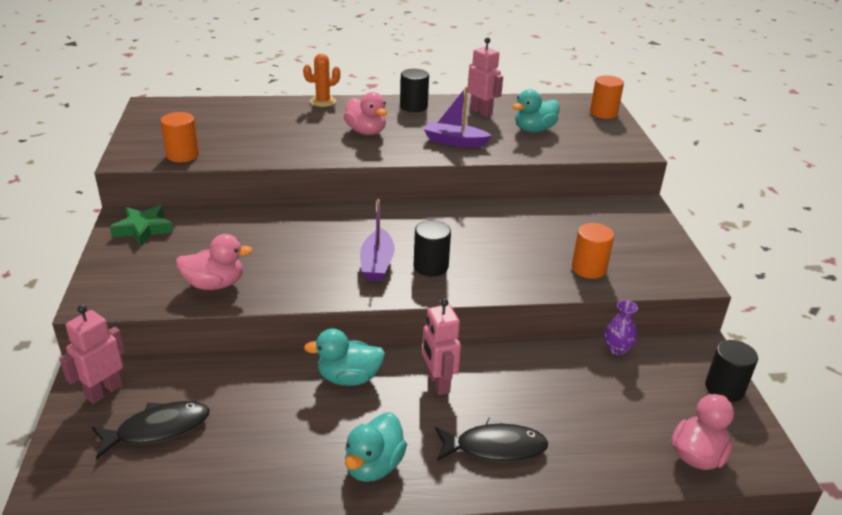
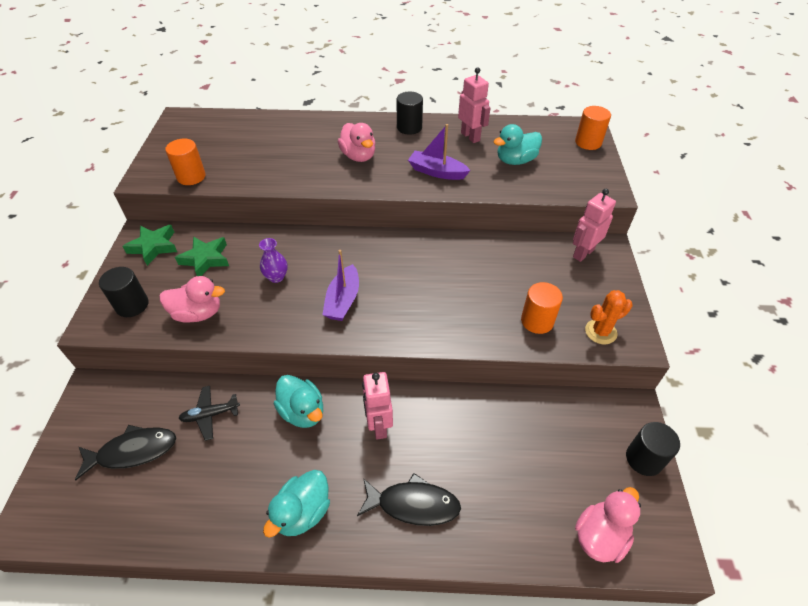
camera: 10 degrees right, 15 degrees up
pink robot [59,305,125,404] -> pink robot moved to [573,189,616,262]
orange cactus [303,54,340,107] -> orange cactus moved to [585,290,633,344]
turquoise duck [304,328,385,386] -> turquoise duck turned 135 degrees counterclockwise [273,375,323,428]
black cylinder [414,220,451,276] -> black cylinder moved to [99,267,148,317]
purple vase [604,300,638,355] -> purple vase moved to [259,238,288,283]
none -> green star [175,237,229,276]
none -> black plane [178,386,240,441]

